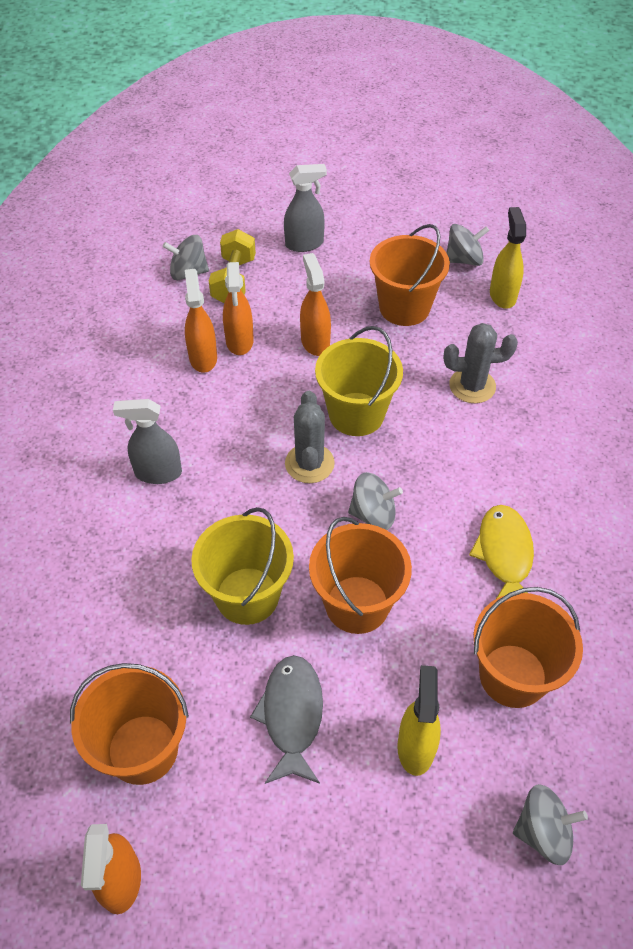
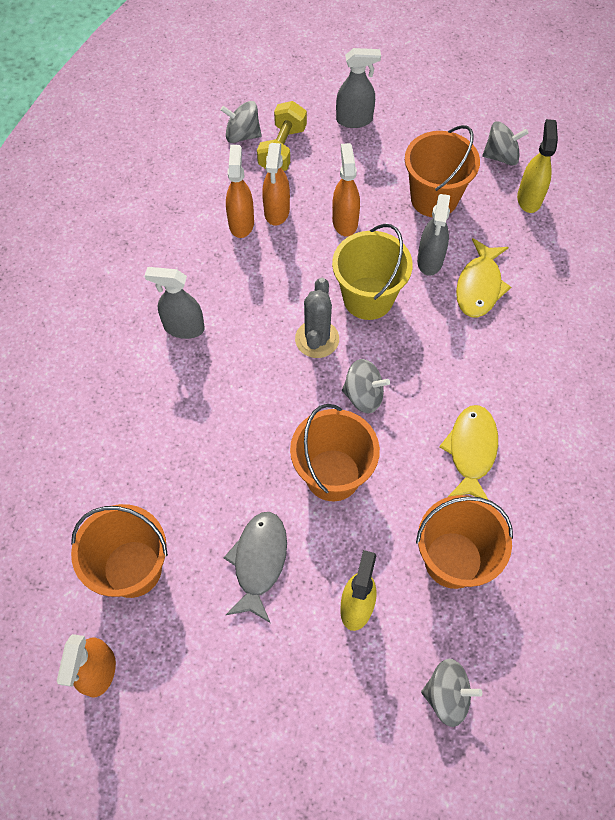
camera: 10 degrees right, 10 degrees up
yellow bucket [191,507,294,625] -> none
grey cactus [444,323,518,403] -> yellow fish [456,238,511,317]
none -> grey spray bottle [417,194,450,276]

